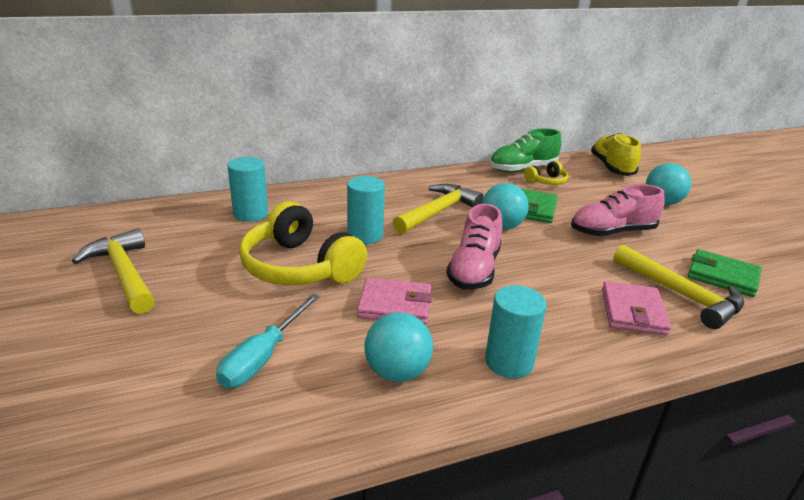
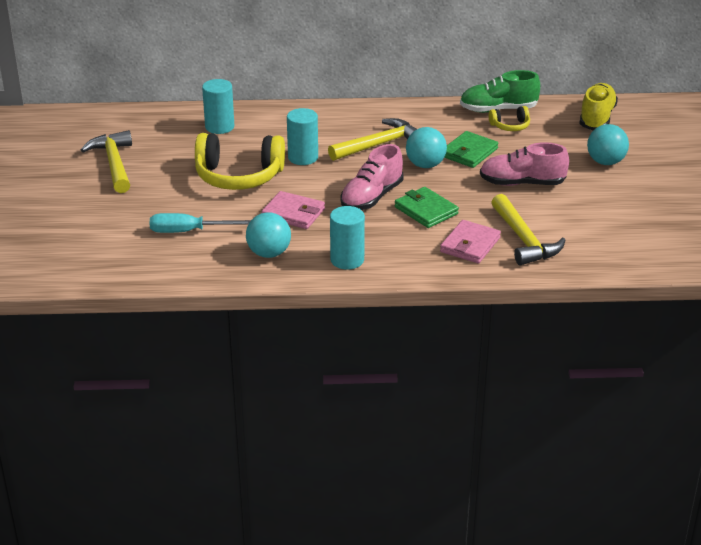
camera: 20 degrees right, 5 degrees up
turquoise screwdriver [216,294,320,388] -> turquoise screwdriver turned 45 degrees clockwise [149,213,251,233]
yellow headphones [239,201,367,285] -> yellow headphones turned 60 degrees counterclockwise [195,133,285,190]
green wallet [688,249,761,297] -> green wallet moved to [395,187,459,228]

